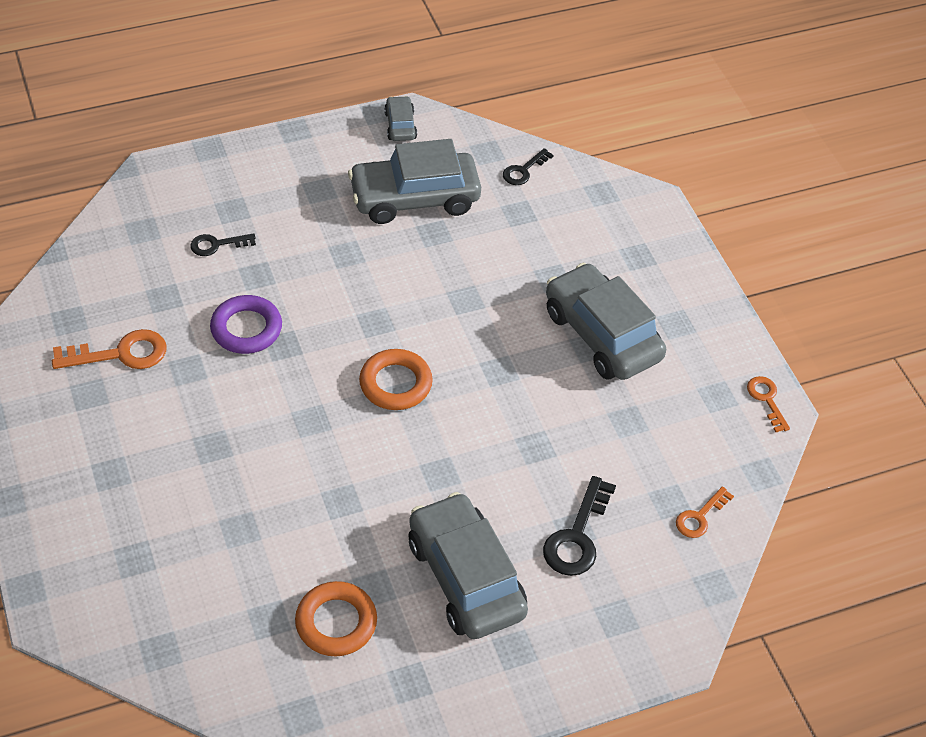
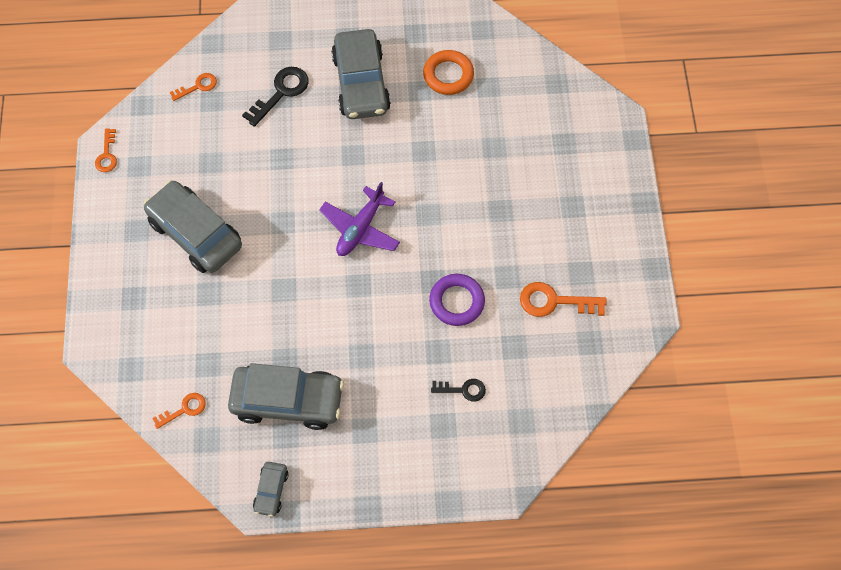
camera: 160 degrees left, 15 degrees up
orange ring [359,349,433,410] -> purple plane [319,182,400,256]
black key [503,148,554,185] -> orange key [152,393,206,429]
grey car [546,263,666,380] -> grey car turned 150 degrees clockwise [143,181,242,273]

